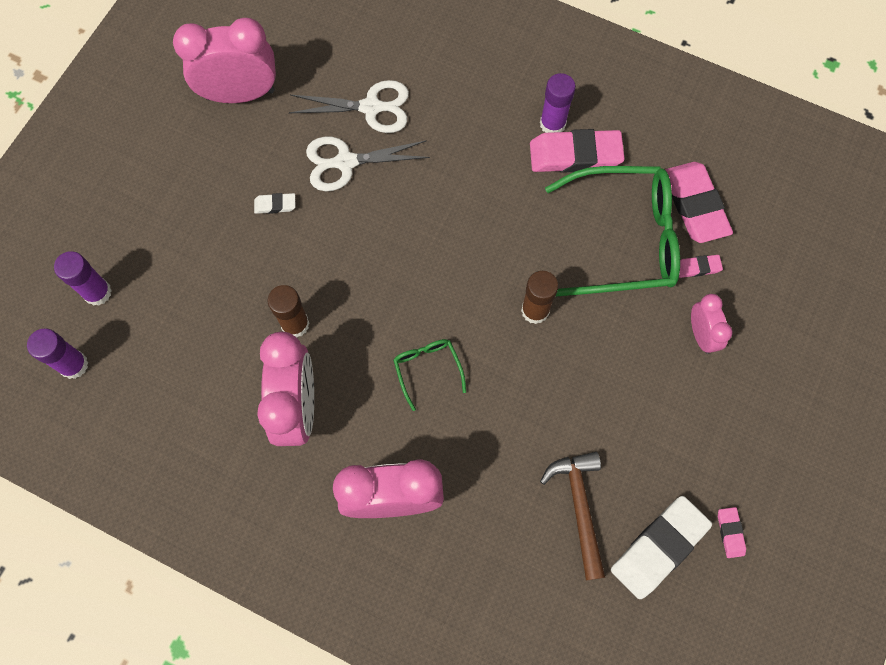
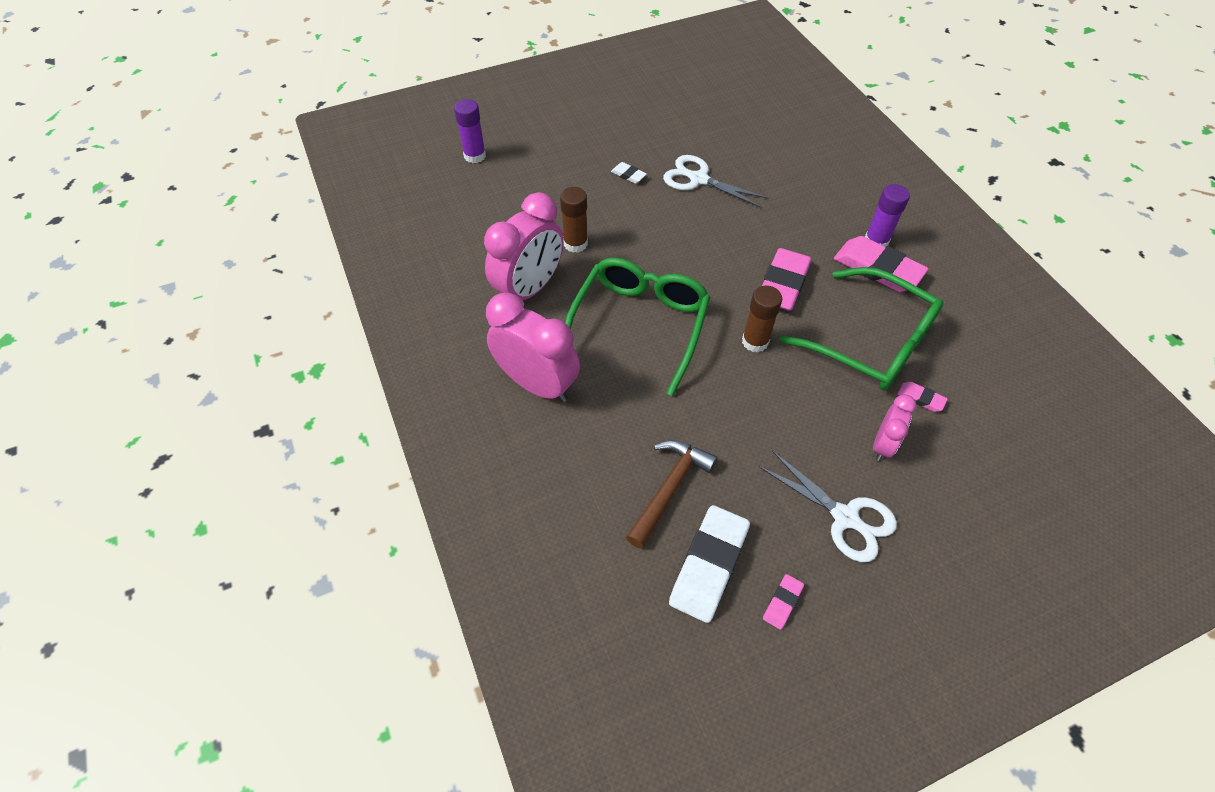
camera: 40 degrees right, 15 degrees down
purple glue stick [27,328,89,379] -> none
pink clock [173,18,276,103] -> none
white scissors [289,80,409,133] -> white scissors moved to [759,451,897,562]
green glasses [393,339,466,411] -> green glasses [565,258,711,396], size x2.22
white eraser [611,496,712,599] -> white eraser turned 60 degrees counterclockwise [669,505,750,623]
pink eraser [665,162,733,243] -> pink eraser moved to [762,248,812,311]

